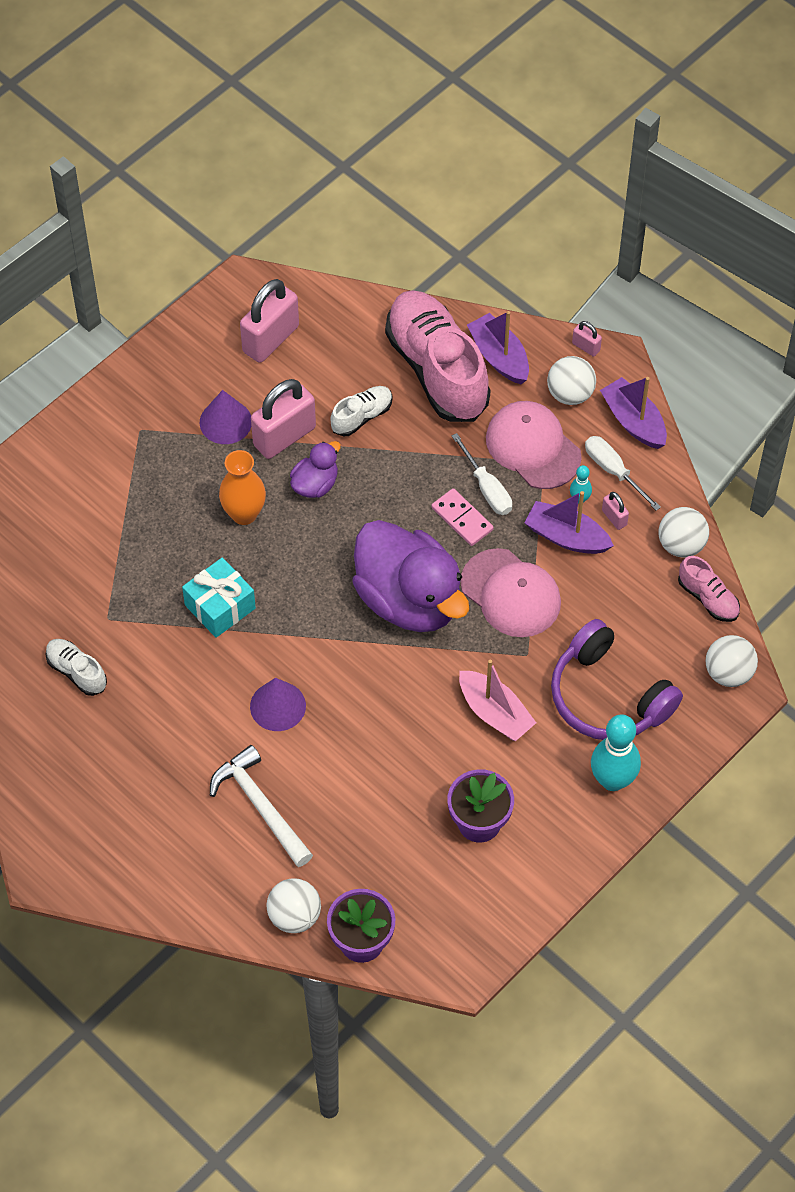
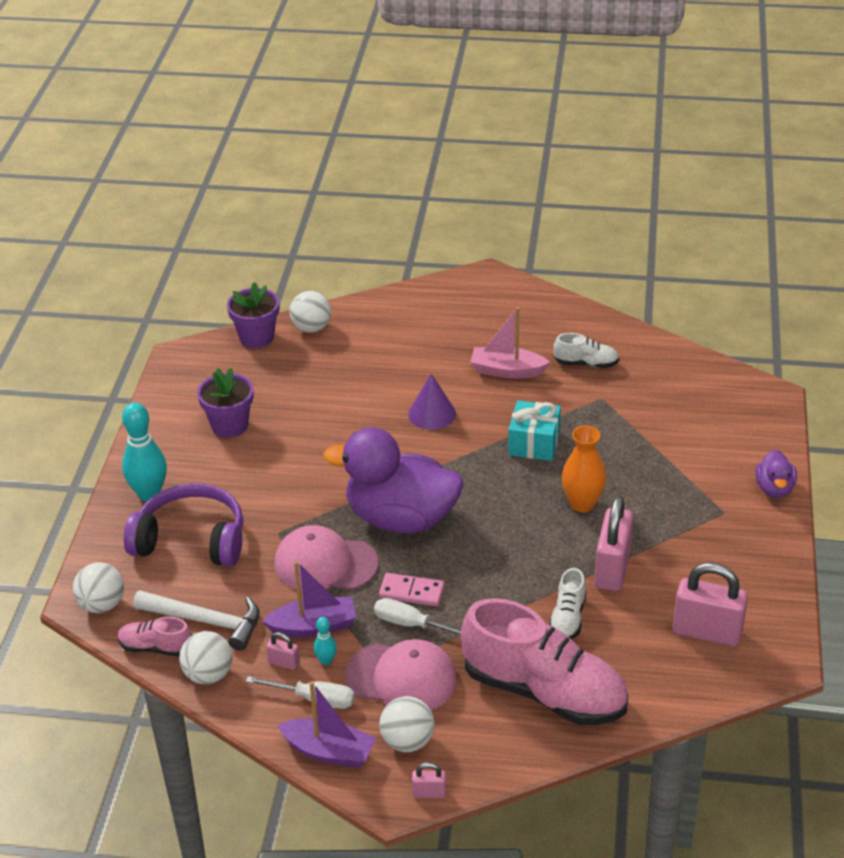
camera: 145 degrees right, 20 degrees down
purple cone [200,390,251,444] -> none
white hammer [210,745,313,867] -> white hammer moved to [133,590,260,651]
pink padlock [240,279,299,363] -> pink padlock turned 75 degrees counterclockwise [673,562,748,647]
purple duck [290,441,341,498] -> purple duck moved to [756,449,797,498]
pink boat [459,660,536,741] -> pink boat moved to [470,307,550,379]
purple boat [467,311,529,384] -> none

